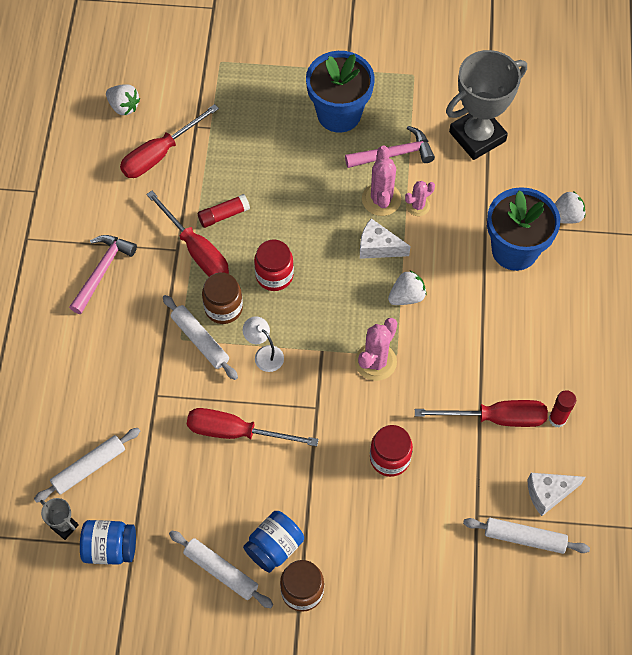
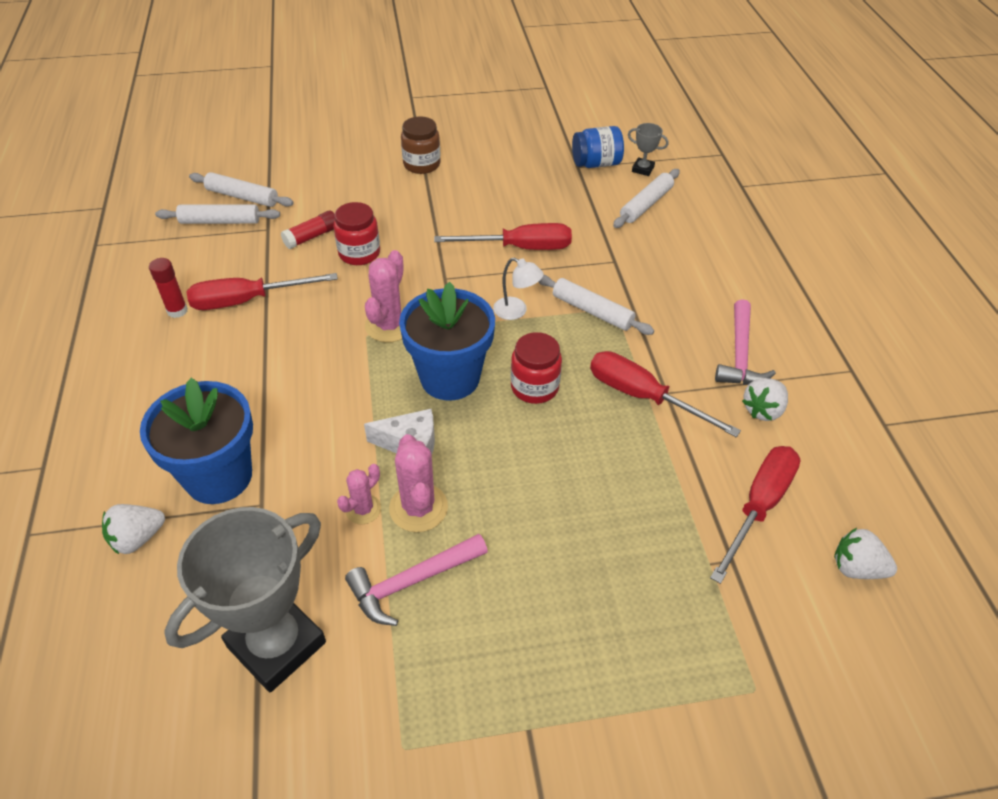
camera: 165 degrees right, 15 degrees down
white rolling pin [169,531,273,608] -> white rolling pin moved to [189,172,294,207]
red glue stick [198,194,250,228] -> red glue stick moved to [281,211,335,249]
brown jar [202,272,243,324] -> none
blue jar [243,511,304,573] -> none
blue flower pot [306,51,375,133] -> blue flower pot moved to [399,282,495,401]
white strawberry [388,271,427,305] -> white strawberry moved to [742,378,788,421]
white cheese [527,473,585,516] -> none

